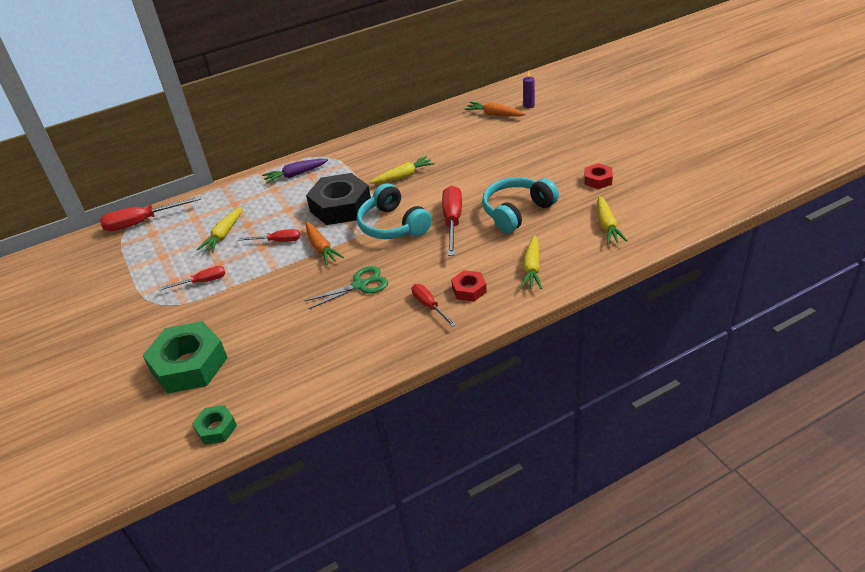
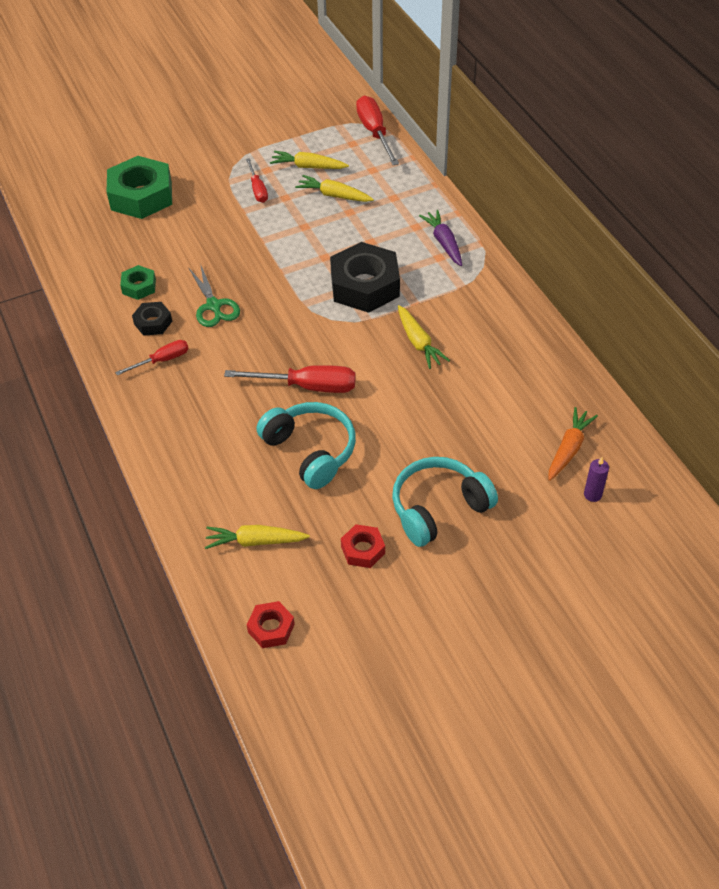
camera: 90 degrees right, 10 degrees up
green nut [192,405,237,445] -> green nut moved to [120,265,156,300]
red screwdriver [238,229,300,242] -> none
orange carrot [306,222,344,265] -> none
turquoise headphones [357,183,432,239] -> turquoise headphones moved to [392,457,498,547]
red nut [451,270,487,301] -> red nut moved to [247,601,295,648]
yellow carrot [520,235,542,289] -> yellow carrot moved to [270,151,349,169]
none -> black nut [132,302,172,336]

